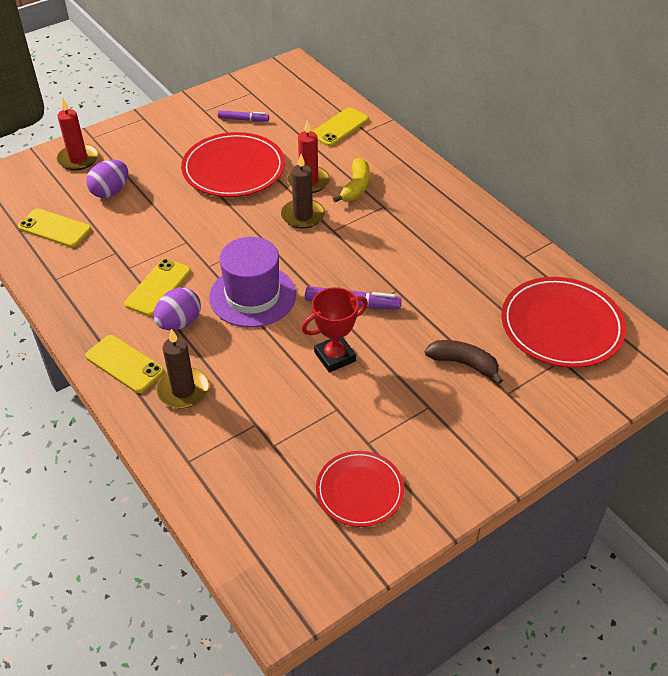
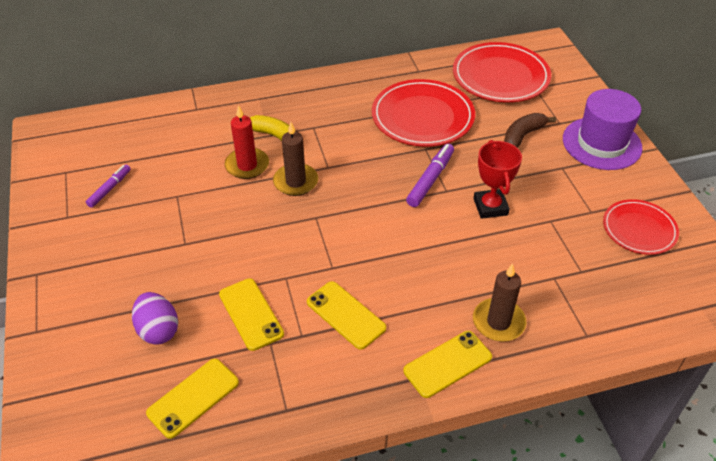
camera: 70 degrees left, 0 degrees up
red candle [57,98,99,170] -> none
purple egg [153,288,201,330] -> none
red plate [181,132,285,197] -> red plate moved to [372,79,475,147]
purple hat [209,237,296,328] -> purple hat moved to [563,89,642,170]
yellow phone [312,107,369,146] -> yellow phone moved to [219,278,284,351]

